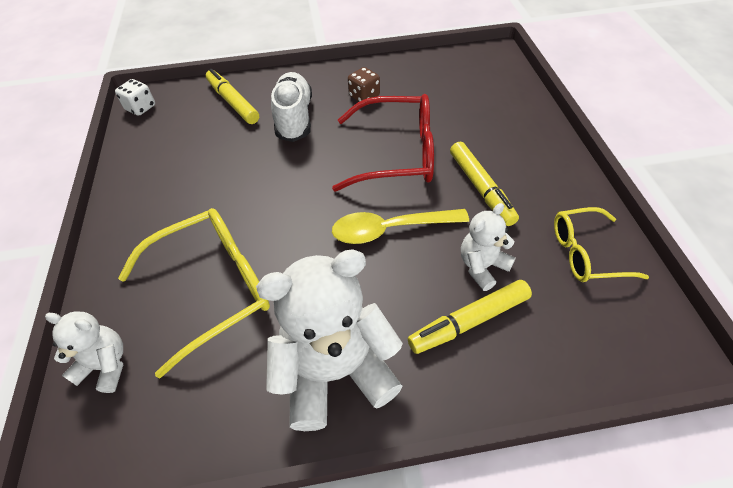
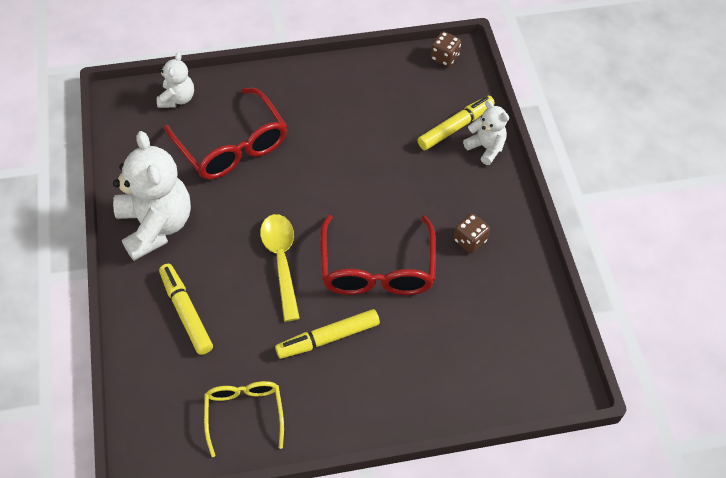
camera: 85 degrees right, 5 degrees up
white dice [115,79,155,116] -> brown dice [430,31,461,67]
yellow glasses [118,208,270,379] -> red glasses [164,88,287,179]
white shoe [271,72,312,142] -> none
white teddy bear [461,203,516,291] -> white teddy bear moved to [463,100,509,165]

